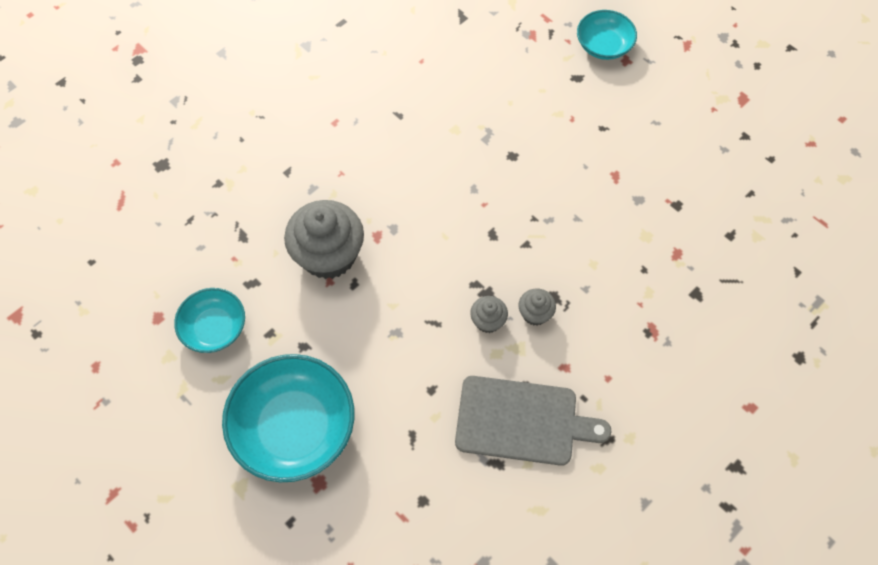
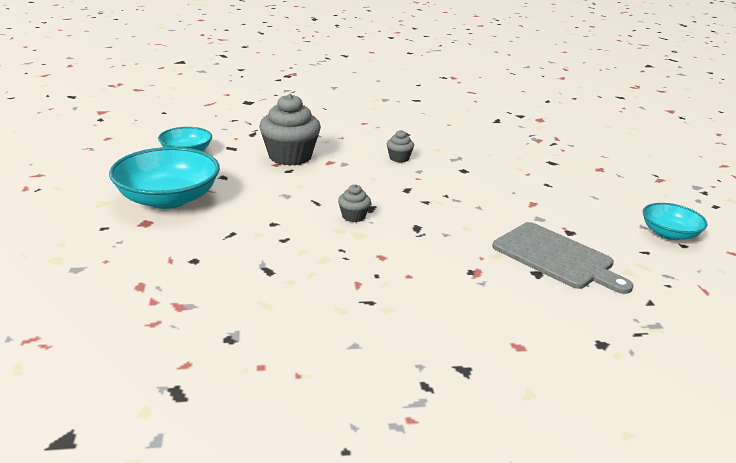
camera: 35 degrees right, 35 degrees down
grey cutting board [455,376,611,466] -> grey cutting board moved to [492,222,633,294]
grey cupcake [519,288,556,326] -> grey cupcake moved to [387,130,414,162]
turquoise bowl [577,10,637,60] -> turquoise bowl moved to [643,203,708,240]

